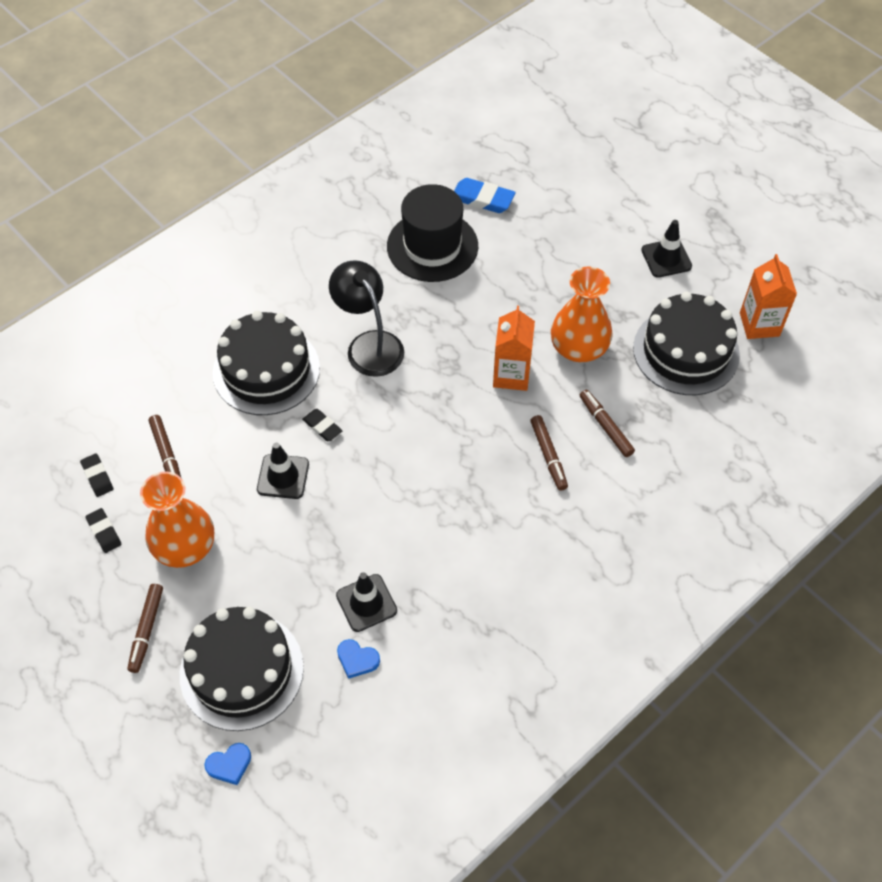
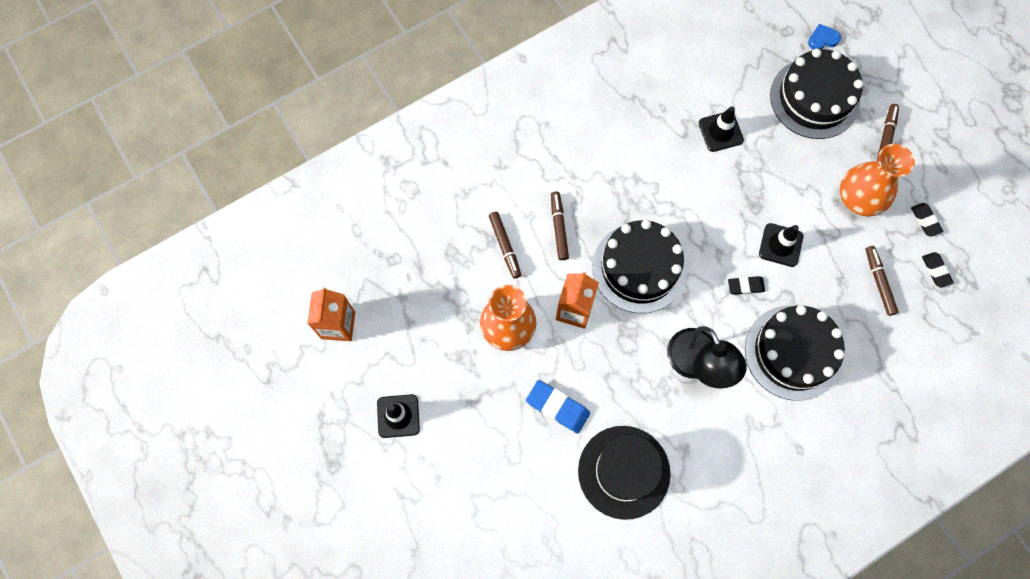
camera: 170 degrees left, 15 degrees up
black eraser [302,409,343,441] -> black eraser turned 60 degrees counterclockwise [728,276,765,295]
blue heart [337,639,380,679] -> none
blue eraser [454,178,516,213] -> blue eraser moved to [526,380,590,434]
black cake [633,292,740,395] -> black cake moved to [593,220,687,313]

